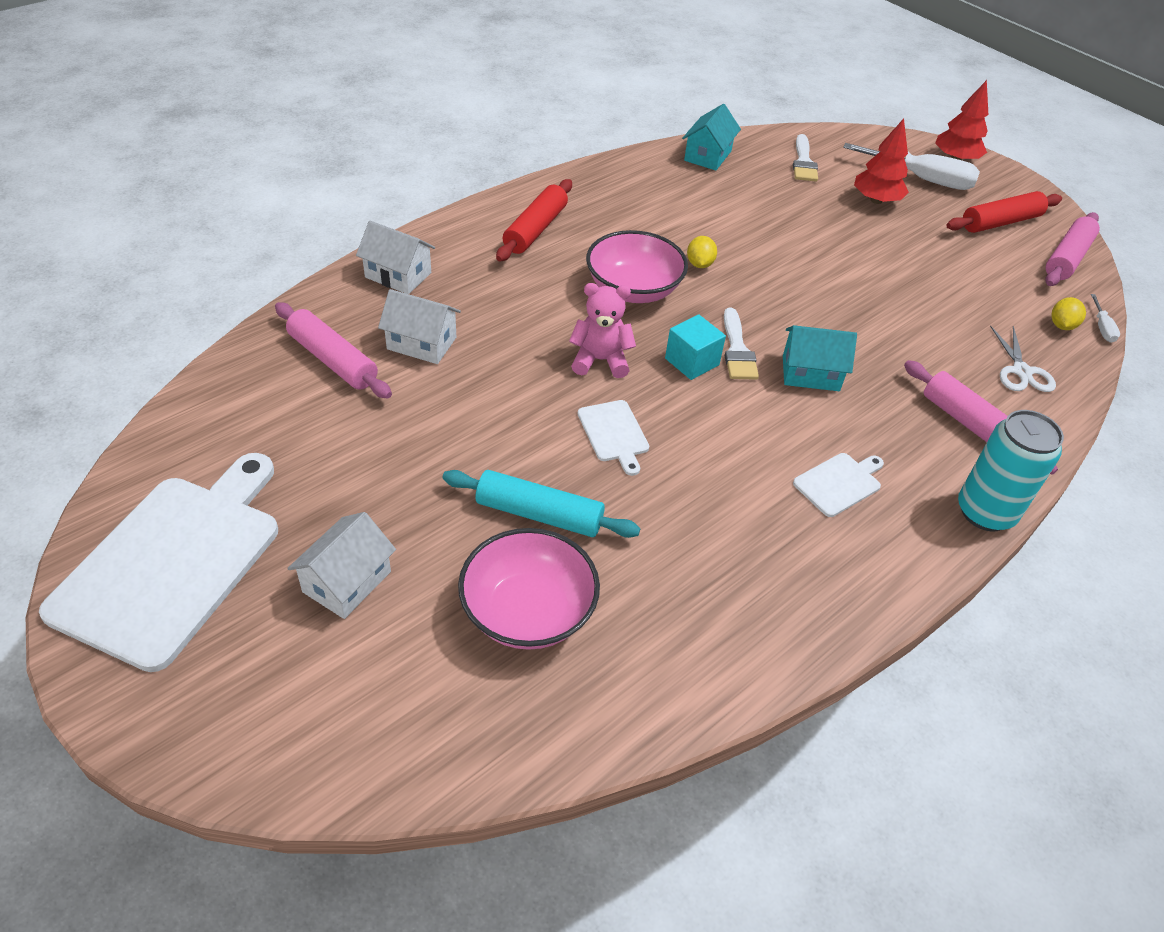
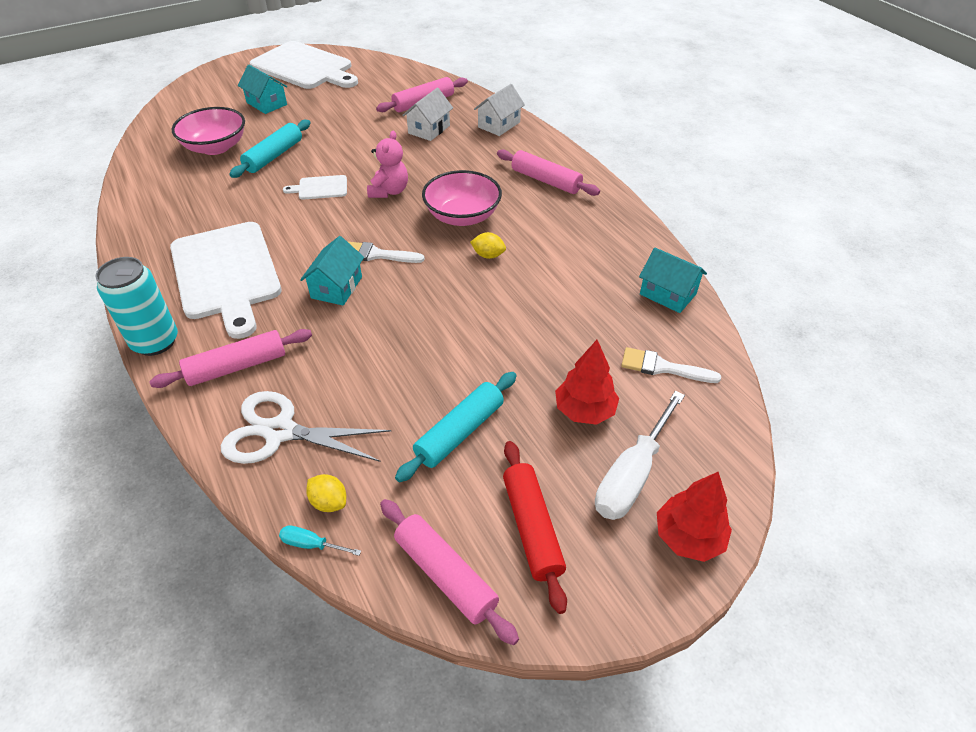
camera: 105 degrees right, 0 degrees up
white house [287,512,396,619] -> turquoise house [238,64,287,114]
red rolling pin [496,179,572,261] -> pink rolling pin [497,149,600,196]
turquoise cube [665,314,726,380] -> none
white cutting board [793,453,884,517] -> white cutting board [170,222,282,339], size x2.31
white scissors [990,326,1056,392] -> white scissors [221,391,391,464], size x1.62
white screwdriver [1091,294,1120,342] -> turquoise screwdriver [279,525,361,556]
none -> turquoise rolling pin [395,372,517,482]

